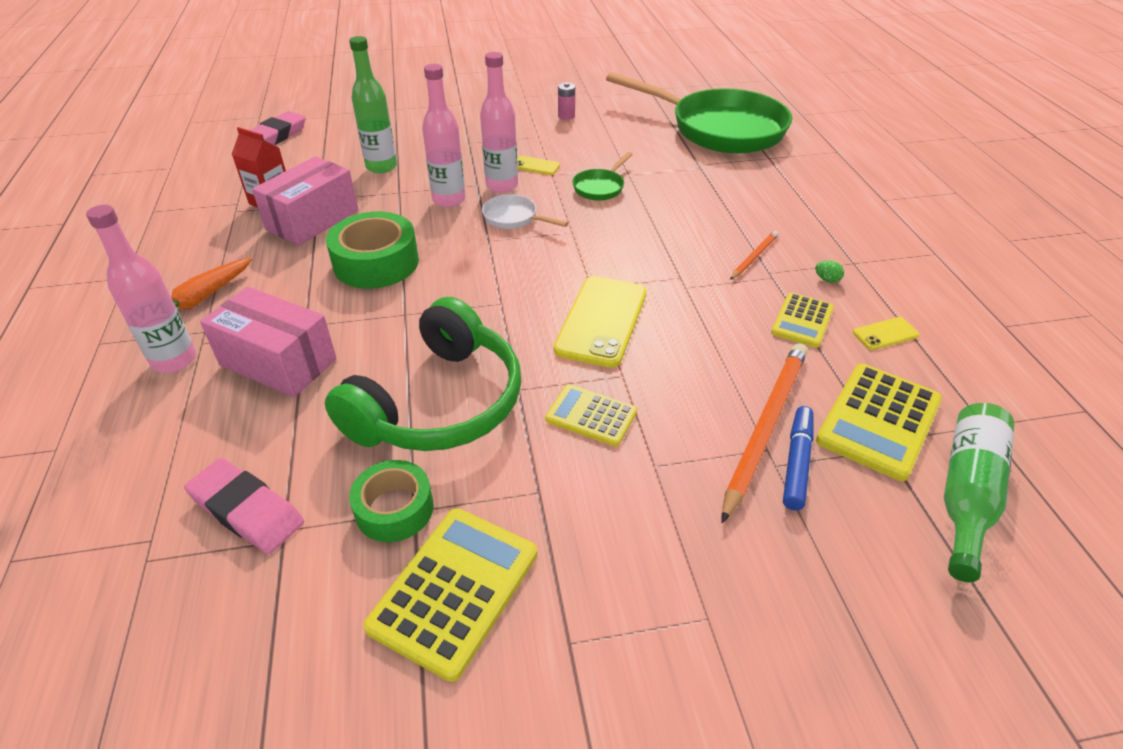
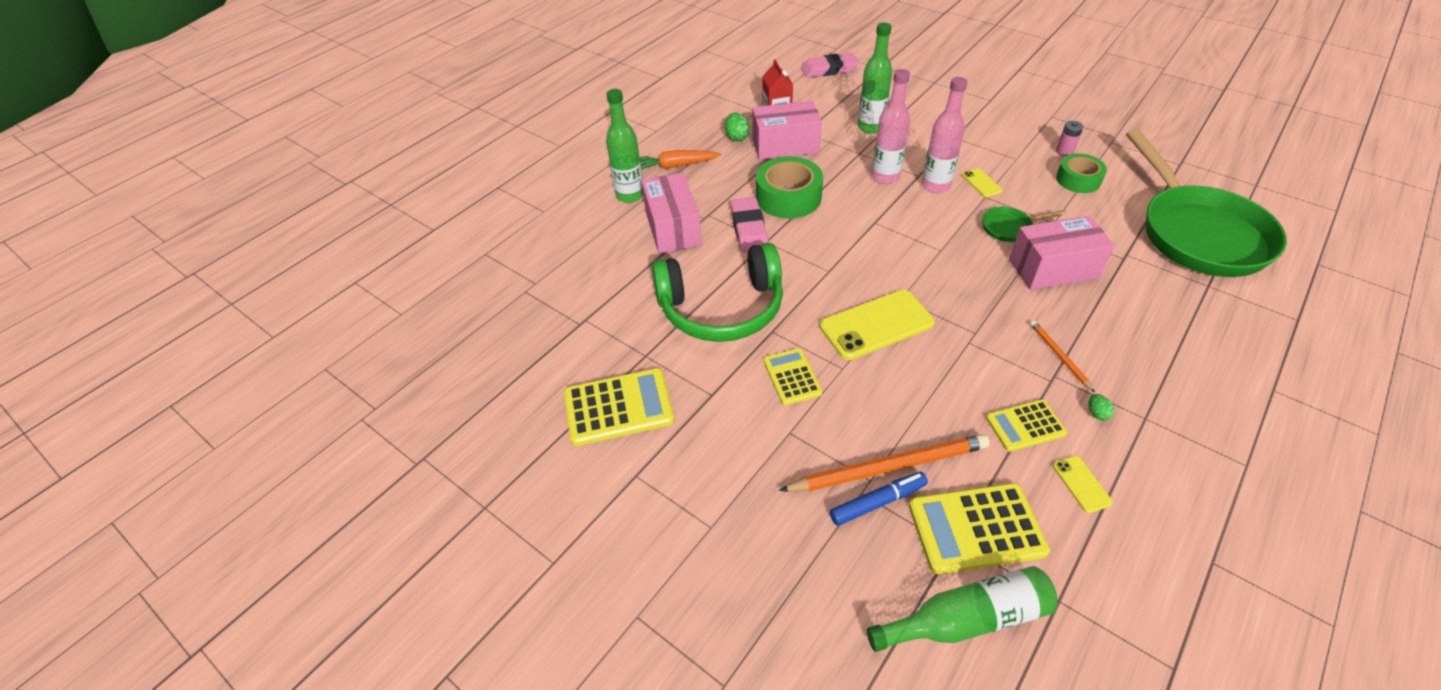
camera: 50 degrees right, 5 degrees up
pink bottle [86,205,196,373] -> green bottle [606,89,643,203]
pink eraser [184,458,304,554] -> pink eraser moved to [731,197,768,253]
green tape [349,460,434,542] -> green tape moved to [1056,154,1107,193]
white pan [482,194,568,229] -> none
orange pencil [730,231,779,280] -> orange pencil turned 105 degrees counterclockwise [1030,320,1095,392]
yellow phone [853,317,920,350] -> yellow phone turned 45 degrees clockwise [1053,456,1113,513]
none -> green egg [725,113,750,142]
none -> pink box [1009,216,1115,290]

